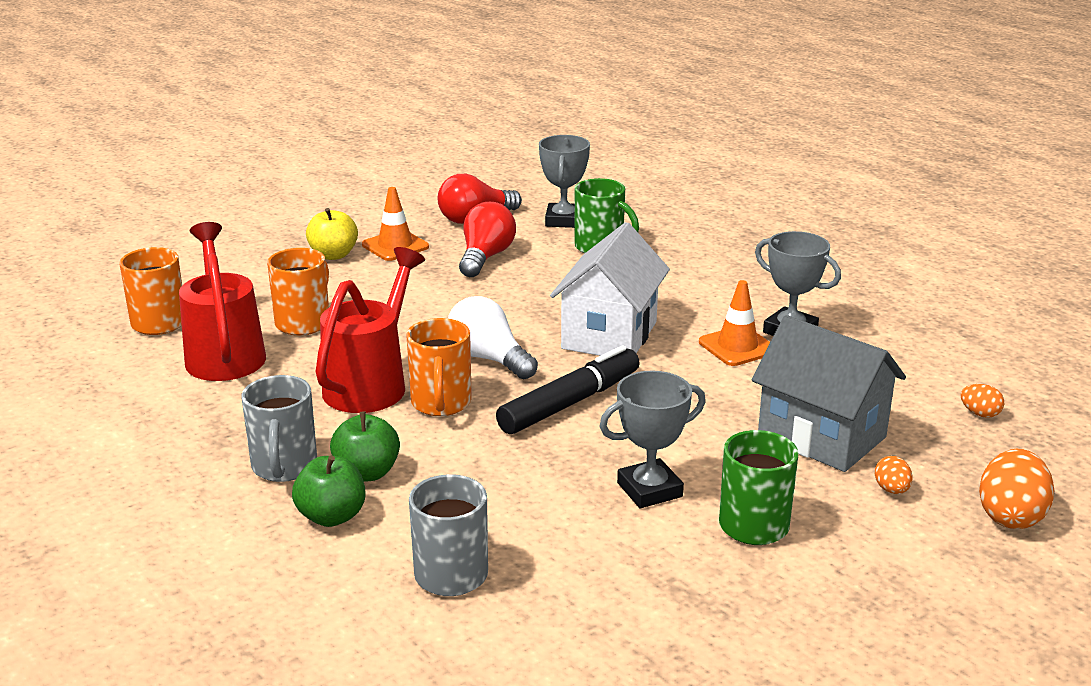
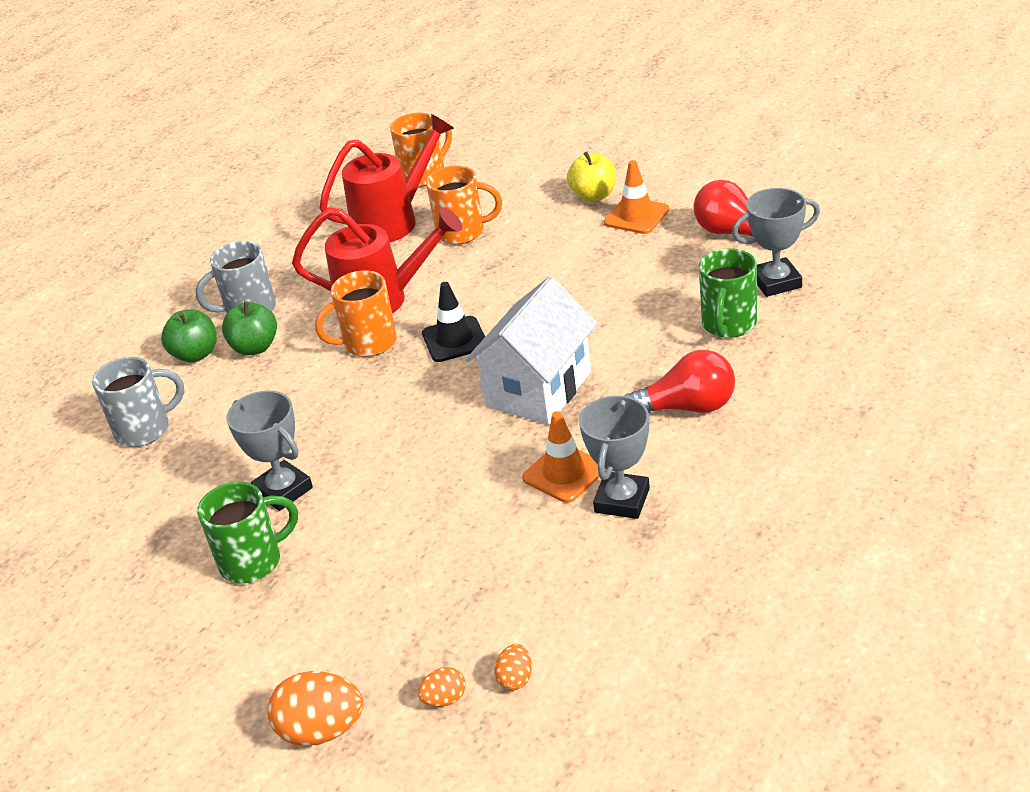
camera: 75 degrees right, 10 degrees up
white light bulb [448,296,538,379] -> black traffic cone [422,282,485,362]
red light bulb [459,202,516,277] -> red light bulb moved to [627,350,735,413]
black marker [496,345,640,434] -> none
white house [550,222,670,356] -> white house turned 60 degrees counterclockwise [466,276,597,424]
grey house [752,315,906,472] -> none
orange egg [874,456,913,494] -> orange egg moved to [418,667,466,707]

